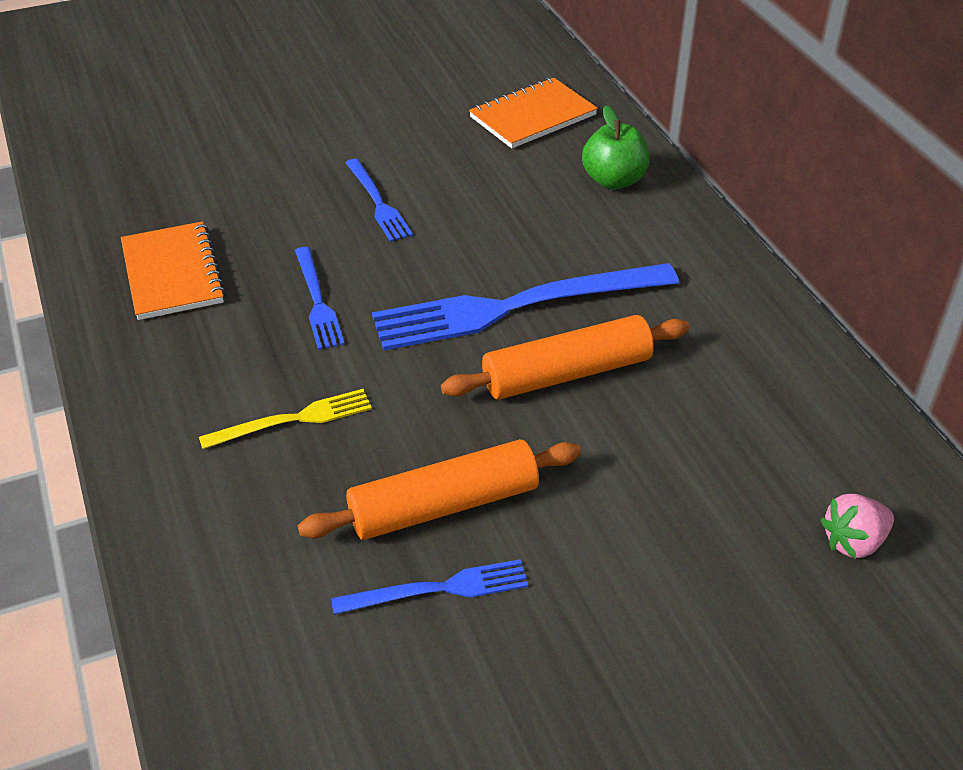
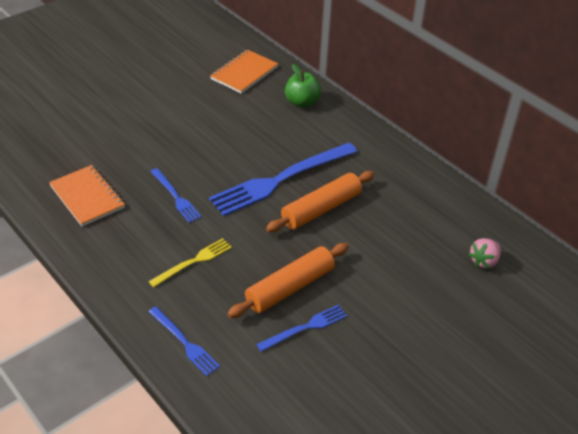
camera: 20 degrees left, 0 degrees up
blue fork [346,159,413,242] -> blue fork moved to [148,306,220,376]

